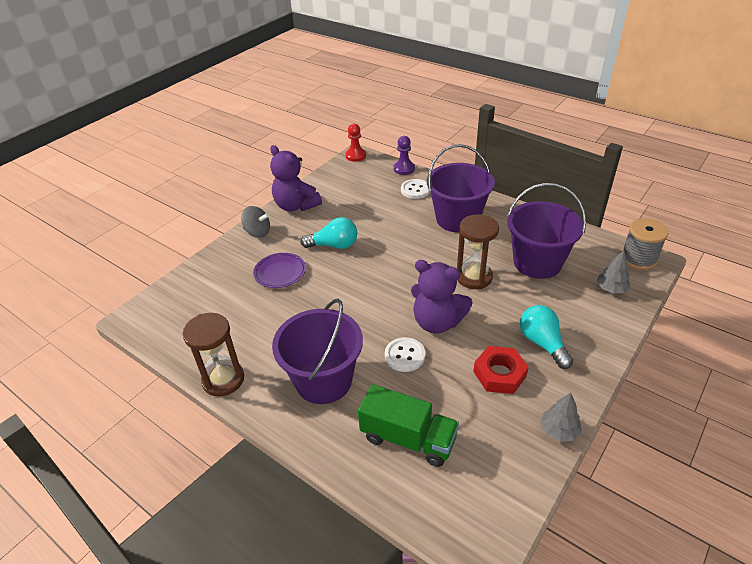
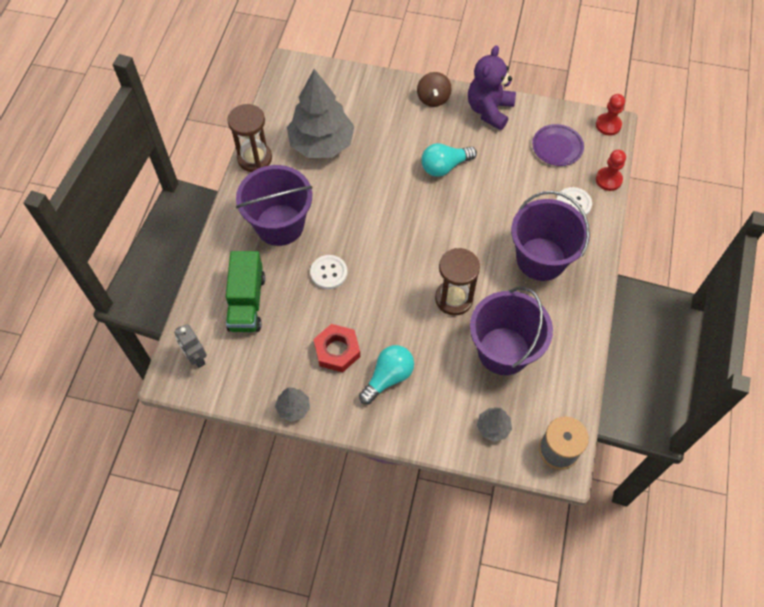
camera: 65 degrees right, 20 degrees up
grey spinning top [241,206,270,238] -> brown spinning top [417,72,452,107]
purple plate [253,253,306,288] -> purple plate moved to [532,124,584,166]
turquoise light bulb [301,217,357,249] -> turquoise light bulb turned 90 degrees clockwise [421,143,477,177]
purple pawn [394,136,415,175] -> red pawn [596,150,626,191]
purple teddy bear [411,260,473,334] -> none
none -> grey robot [174,324,207,368]
none -> grey tree [287,69,354,158]

